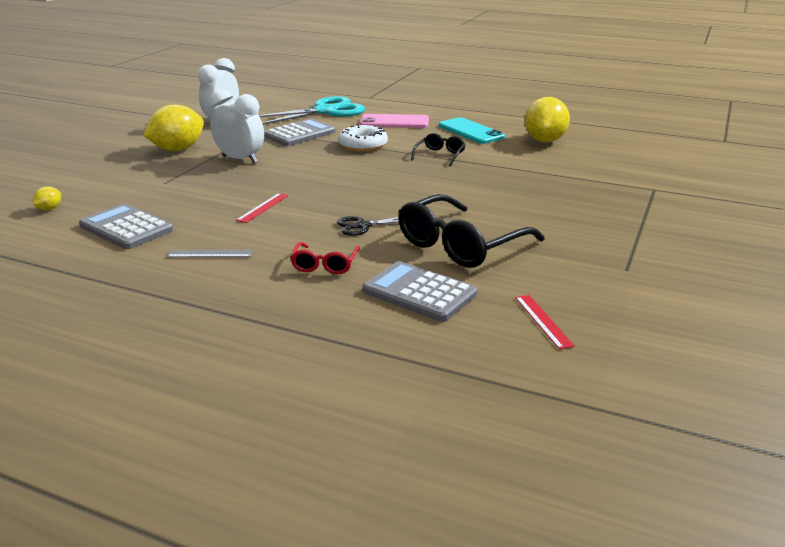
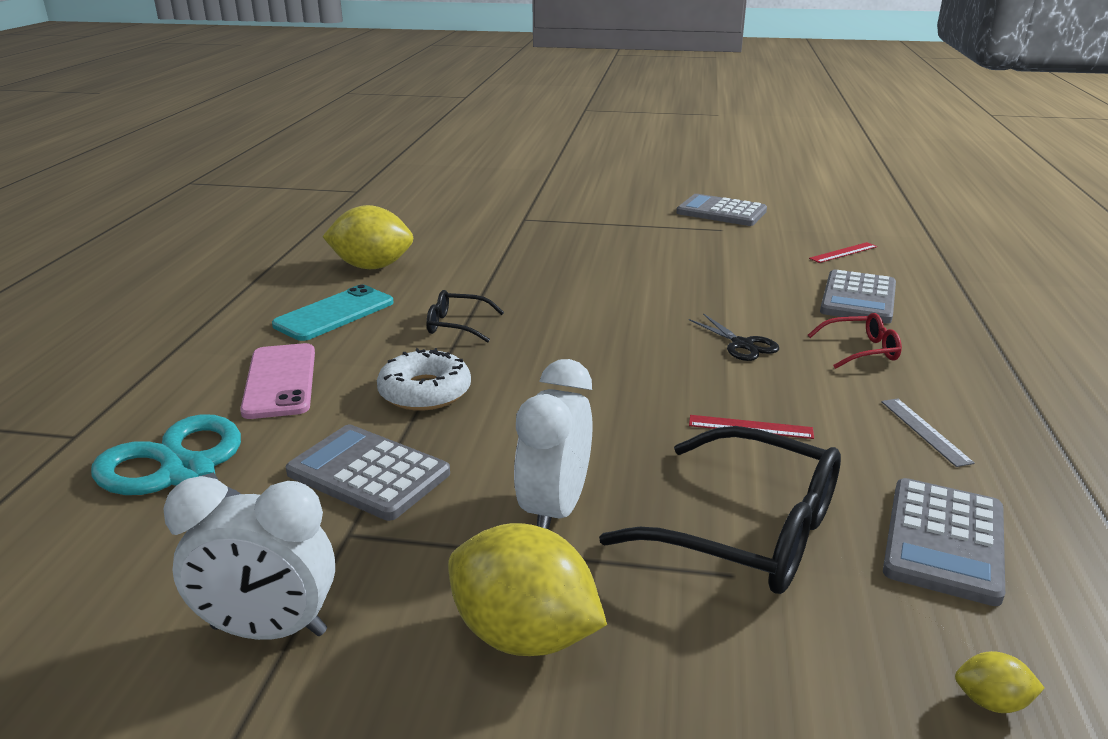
camera: 105 degrees left, 0 degrees up
black glasses [398,194,545,268] -> black glasses moved to [599,426,841,594]
none -> grey calculator [677,194,767,226]

